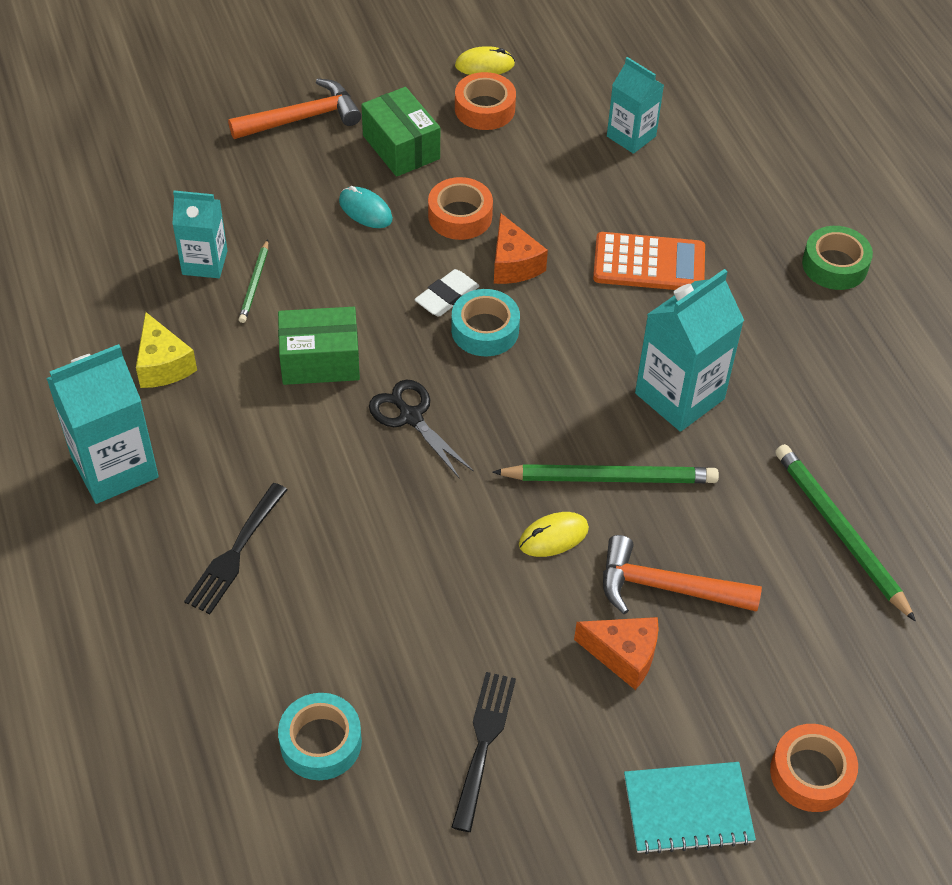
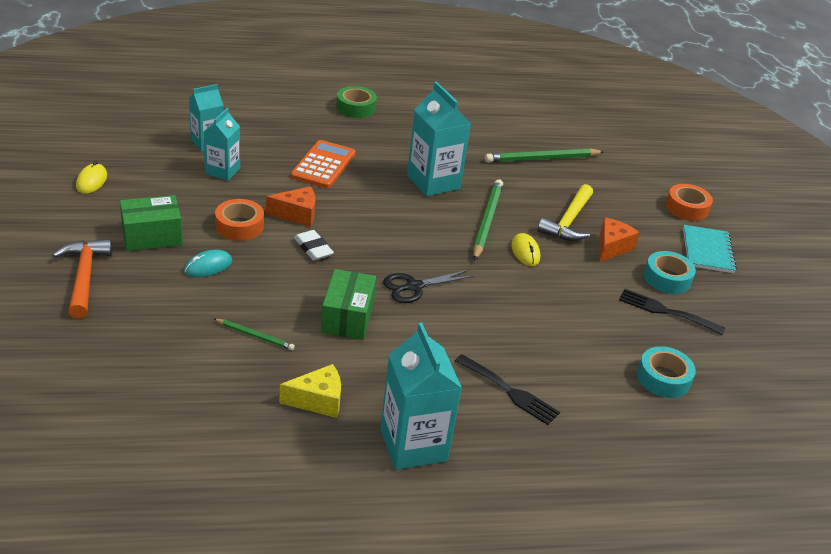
camera: 80 degrees left, 15 degrees down
turquoise carton [172,191,227,278] -> turquoise carton moved to [204,108,240,181]
turquoise tape [451,289,520,356] -> turquoise tape moved to [644,251,696,294]
orange tape [455,72,516,130] -> none
orange hammer [603,535,762,614] -> yellow hammer [537,184,593,241]

